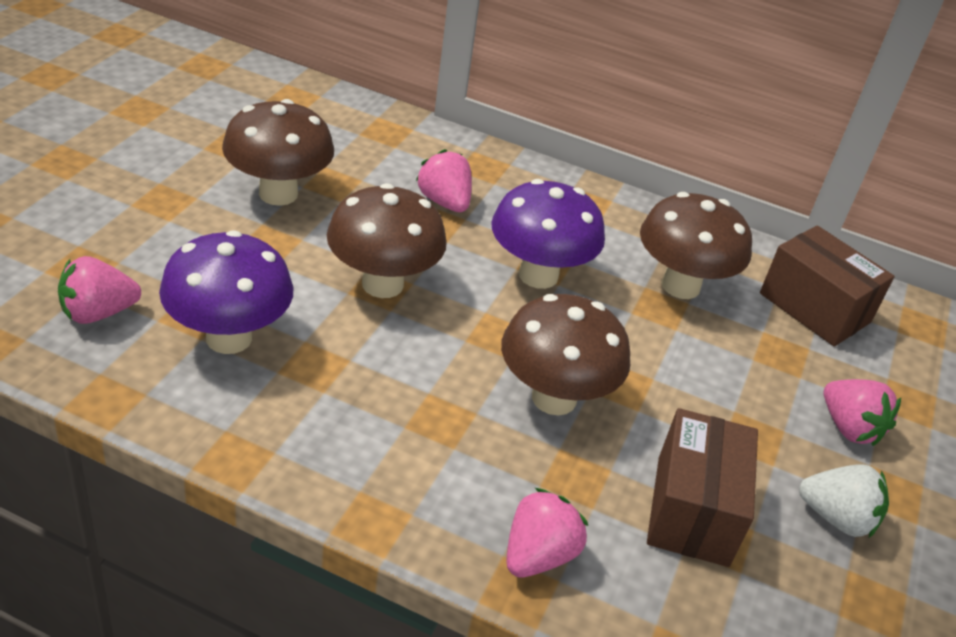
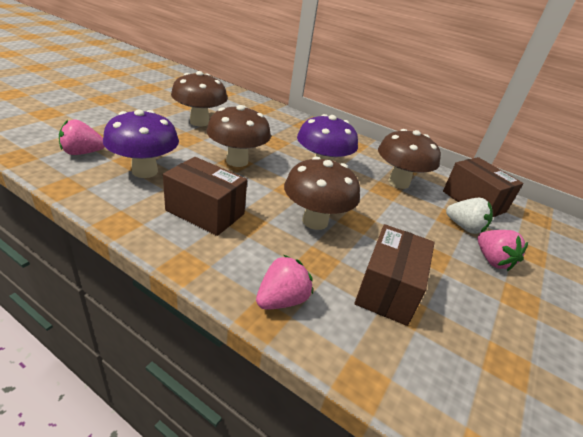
camera: 10 degrees right, 5 degrees down
pink strawberry [416,149,472,212] -> none
white strawberry [799,464,889,538] -> white strawberry moved to [446,198,493,234]
none -> brown box [163,157,247,236]

